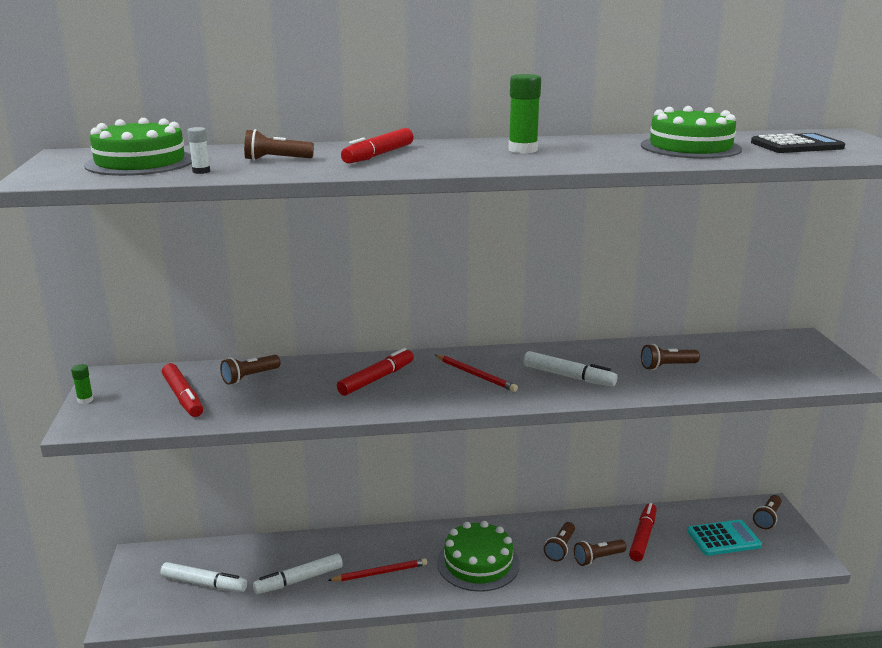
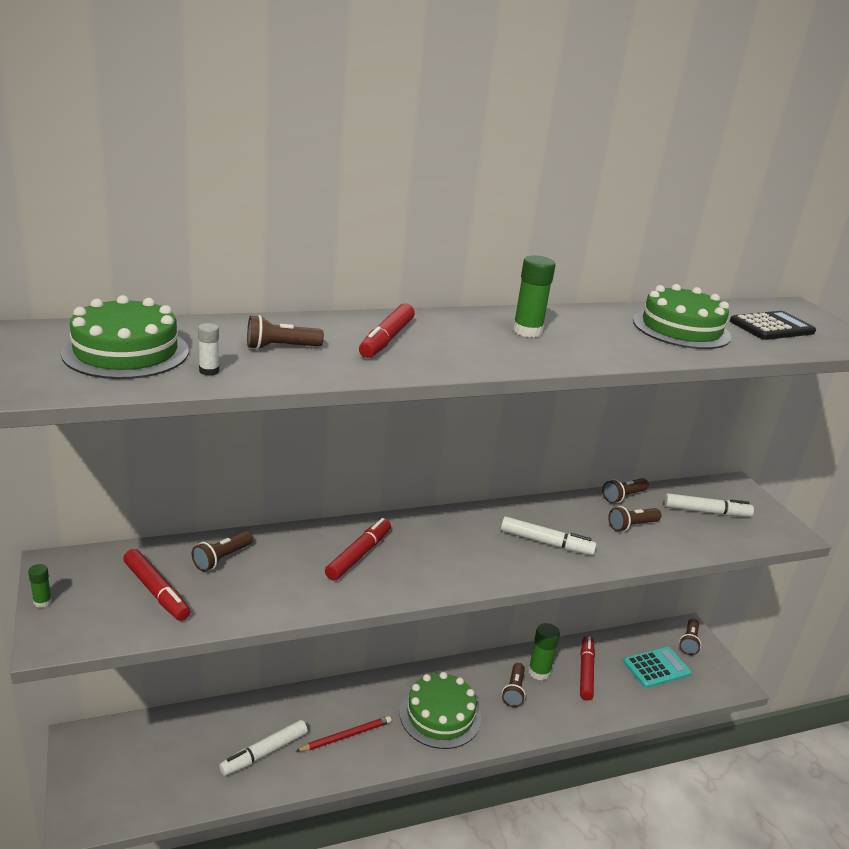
camera: 15 degrees left, 5 degrees up
white marker [160,562,247,592] -> white marker moved to [664,493,754,517]
red pencil [435,355,518,392] -> none
brown flashlight [574,539,627,566] -> brown flashlight moved to [602,478,649,503]
none -> green glue stick [528,623,560,681]

